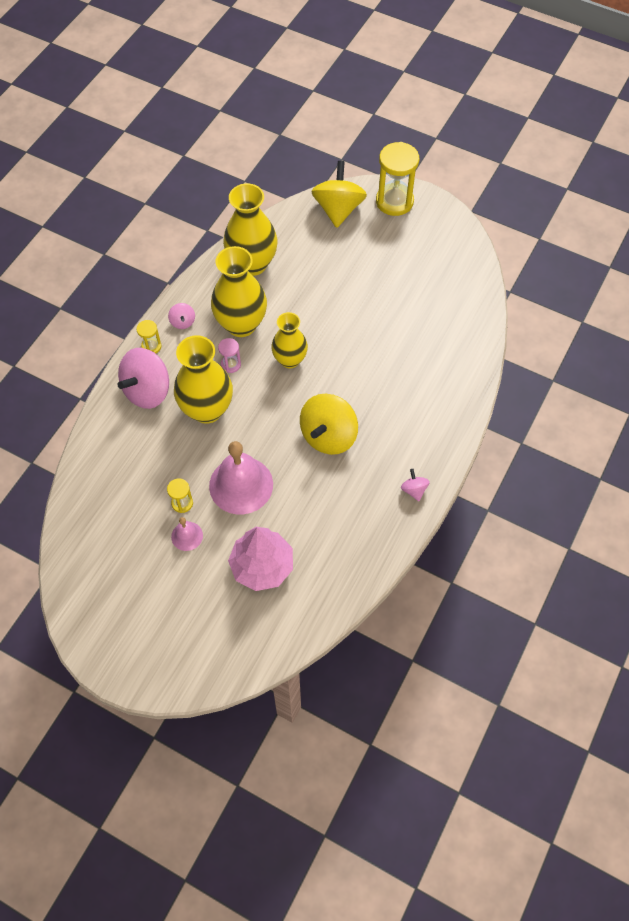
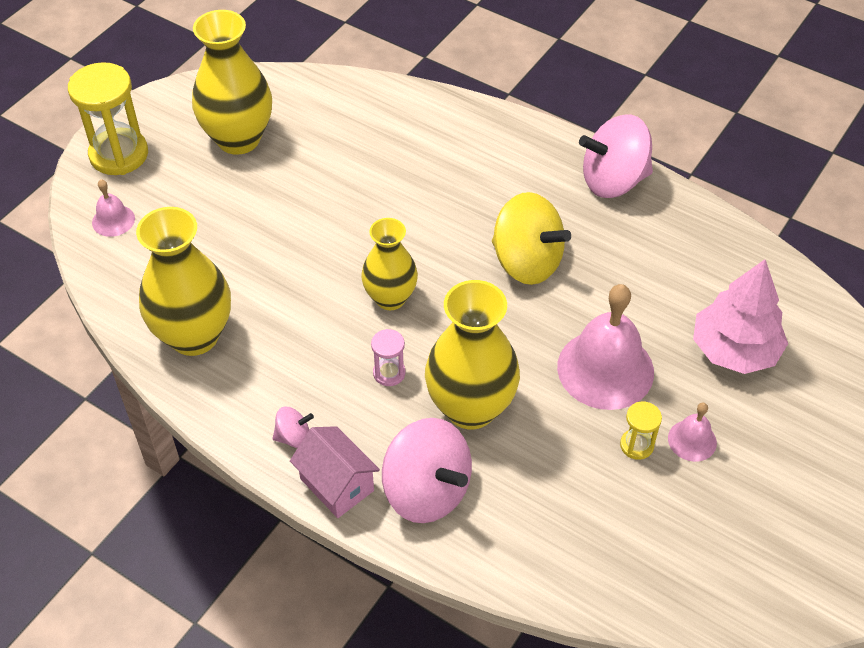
camera: 85 degrees left, 10 degrees down
yellow hourglass [136,320,161,353] -> pink house [290,426,380,518]
yellow vase [211,246,267,337] -> yellow vase moved to [192,10,272,155]
yellow spinning top [311,161,367,228] -> pink bell [92,180,135,237]
pink spinning top [401,469,430,501] -> pink spinning top [579,115,653,198], size x2.20

